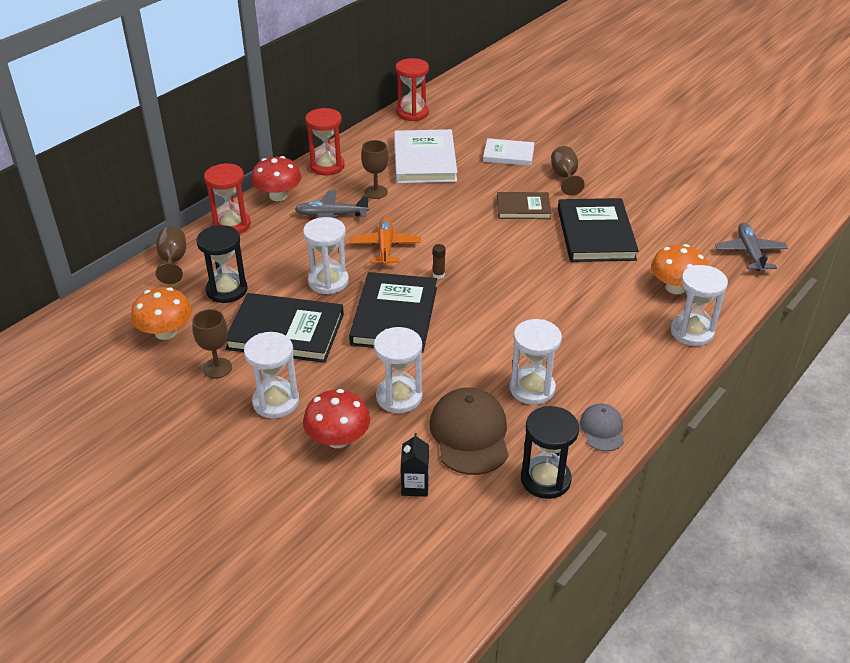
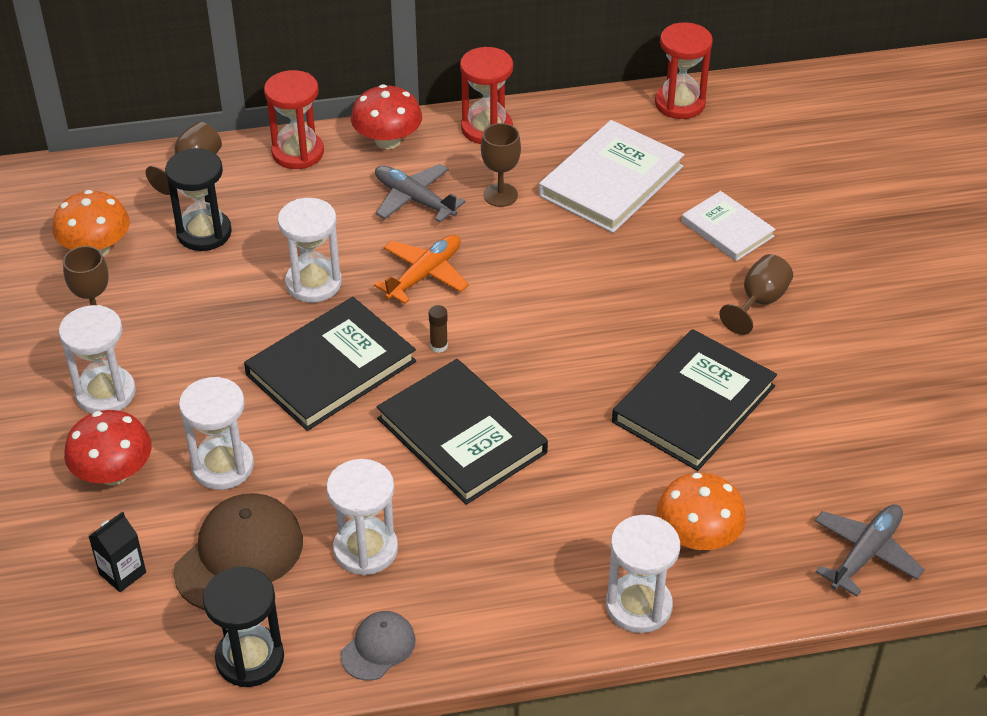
camera: 40 degrees right, 5 degrees up
black book [226,293,344,363] -> black book moved to [377,359,548,505]
brown book [497,192,552,219] -> none

